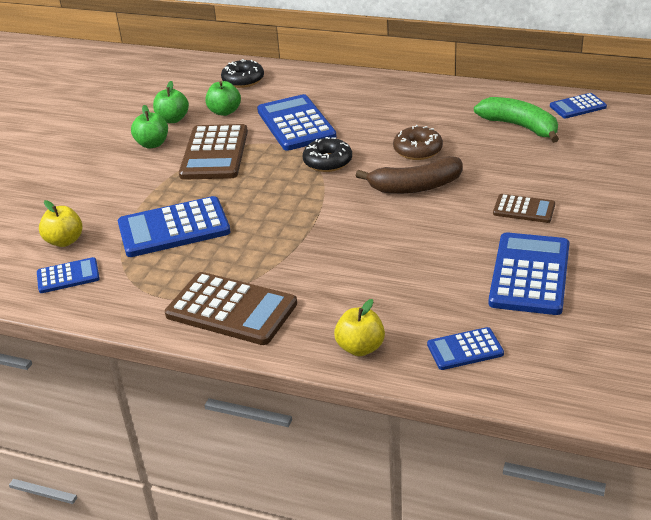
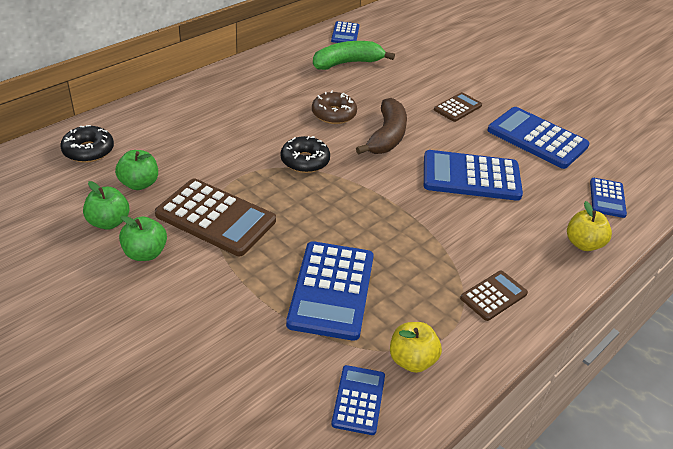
camera: 70 degrees left, 5 degrees up
yellow apple [39,200,83,247] -> yellow apple moved to [390,322,442,373]
brown calculator [165,272,297,345] -> brown calculator [460,271,528,321], size x0.54
blue calculator [257,94,337,151] -> blue calculator moved to [424,150,523,201]

